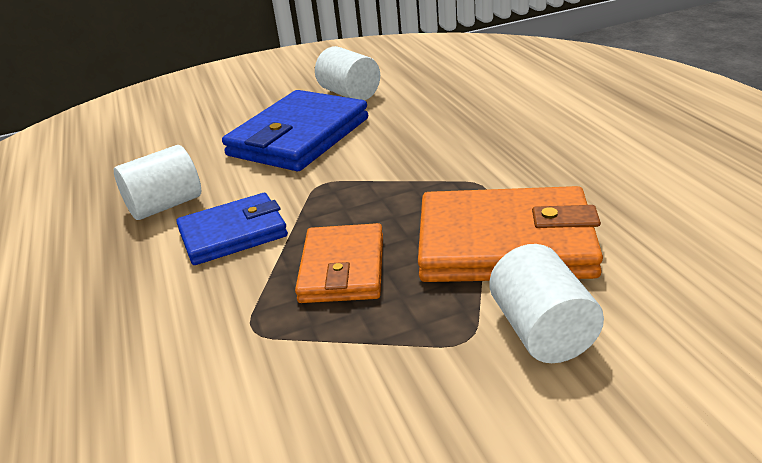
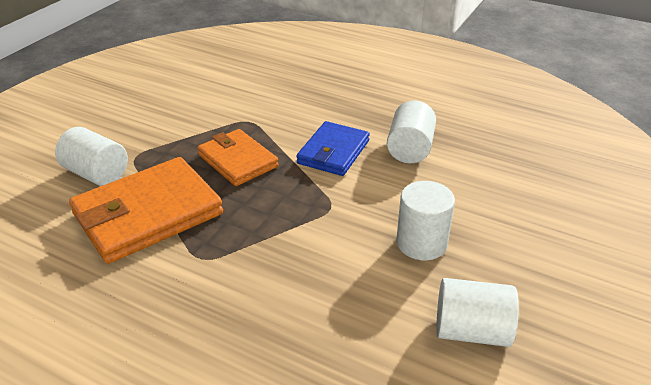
camera: 135 degrees right, 5 degrees up
blue wallet [222,90,368,171] -> white cylinder [396,181,455,260]

